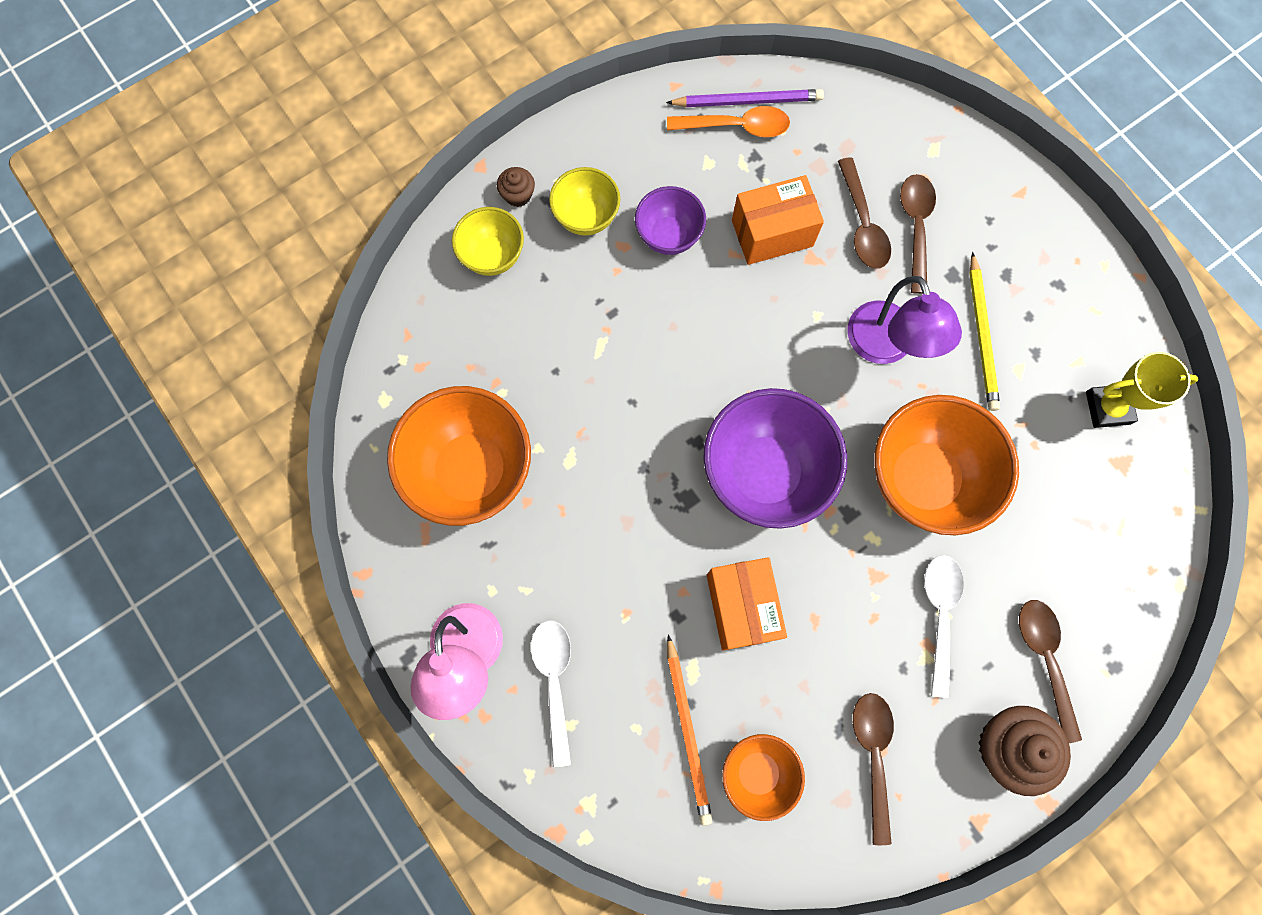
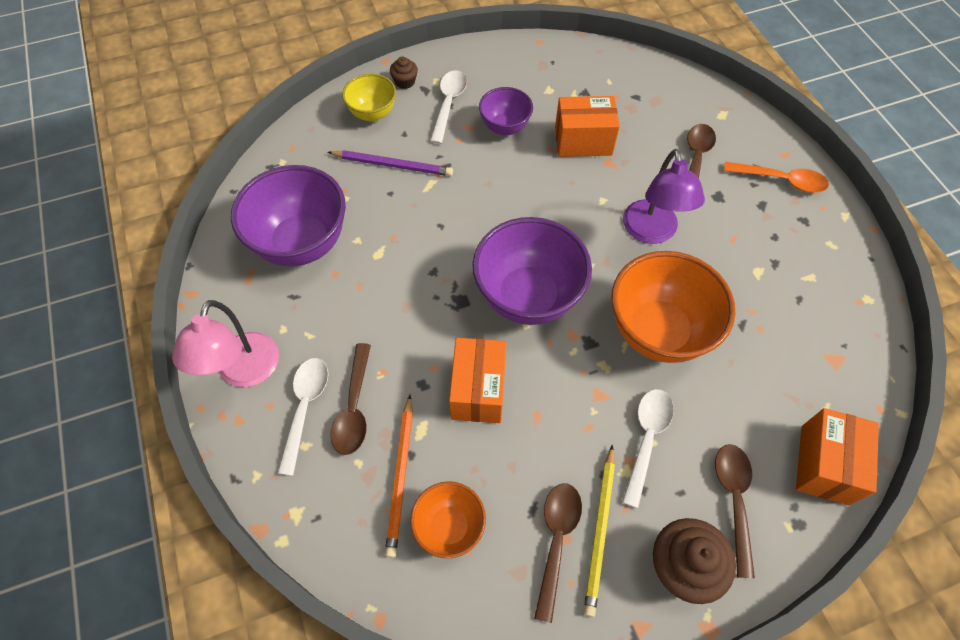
camera: 15 degrees right, 15 degrees down
orange bowl [387,386,531,526] -> purple bowl [231,165,346,266]
yellow bowl [549,167,620,236] -> white spoon [430,70,467,144]
purple pencil [666,89,824,107] -> purple pencil moved to [328,150,453,176]
orange spoon [667,106,790,137] -> orange spoon moved to [724,162,829,193]
brown spoon [838,158,891,269] -> brown spoon moved to [331,343,371,455]
yellow pencil [969,252,1000,411] -> yellow pencil moved to [584,445,615,617]
yellow trophy [1086,352,1199,428] -> none
none -> orange box [796,408,879,505]

